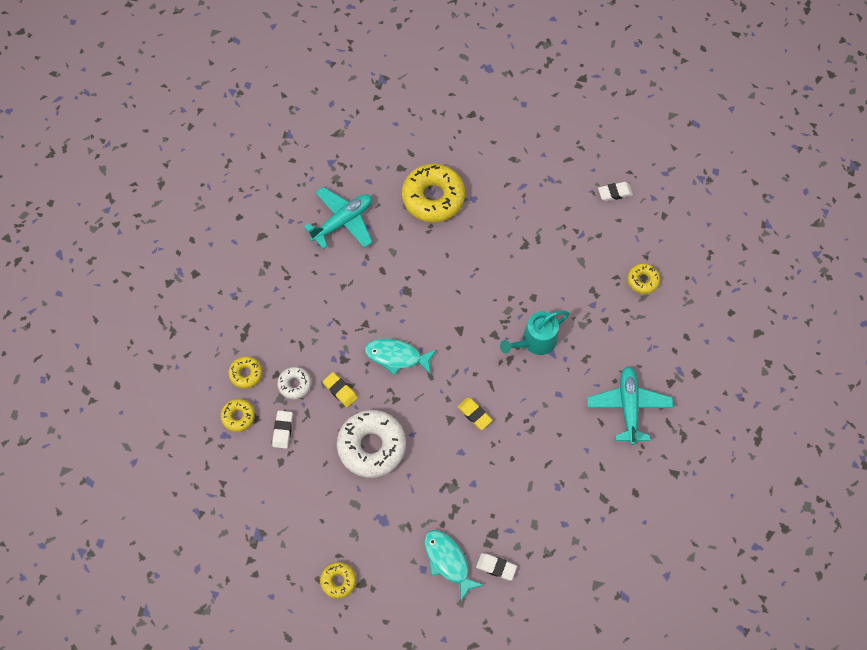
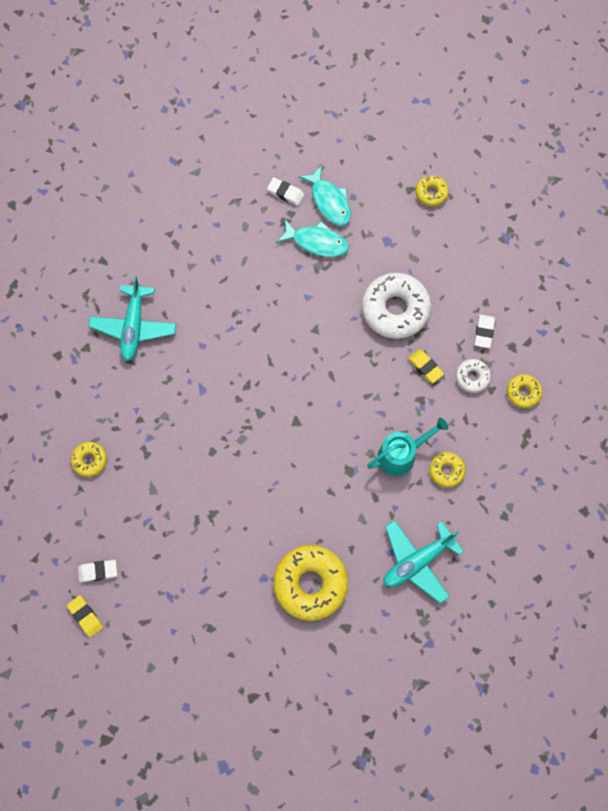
camera: 175 degrees left, 5 degrees up
yellow donut [220,399,255,432] -> yellow donut moved to [429,452,466,488]
turquoise fish [365,338,436,375] -> turquoise fish moved to [277,220,349,257]
yellow eraser [457,397,493,430] -> yellow eraser moved to [67,595,103,637]
turquoise watering can [500,310,569,355] -> turquoise watering can moved to [367,417,448,476]

